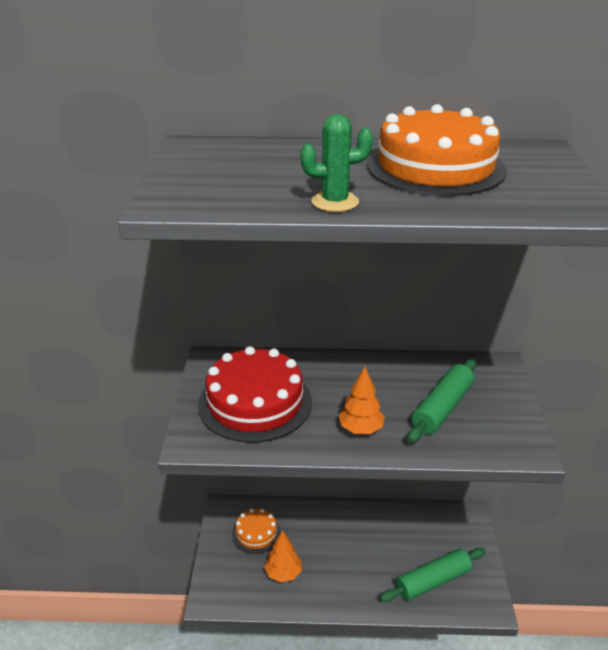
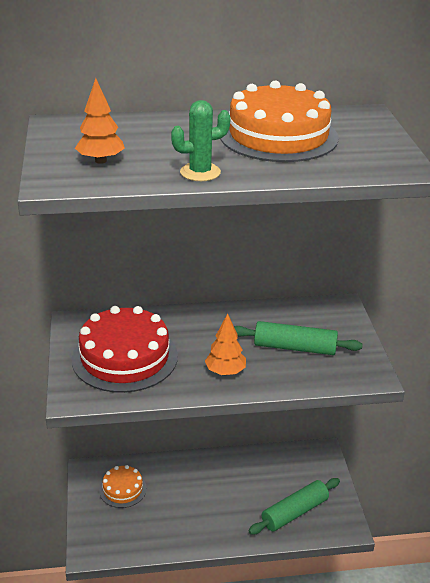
camera: 10 degrees left, 0 degrees up
orange tree [264,530,302,582] -> orange tree moved to [75,78,125,164]
green rolling pin [408,359,476,443] -> green rolling pin turned 75 degrees clockwise [234,321,363,355]

